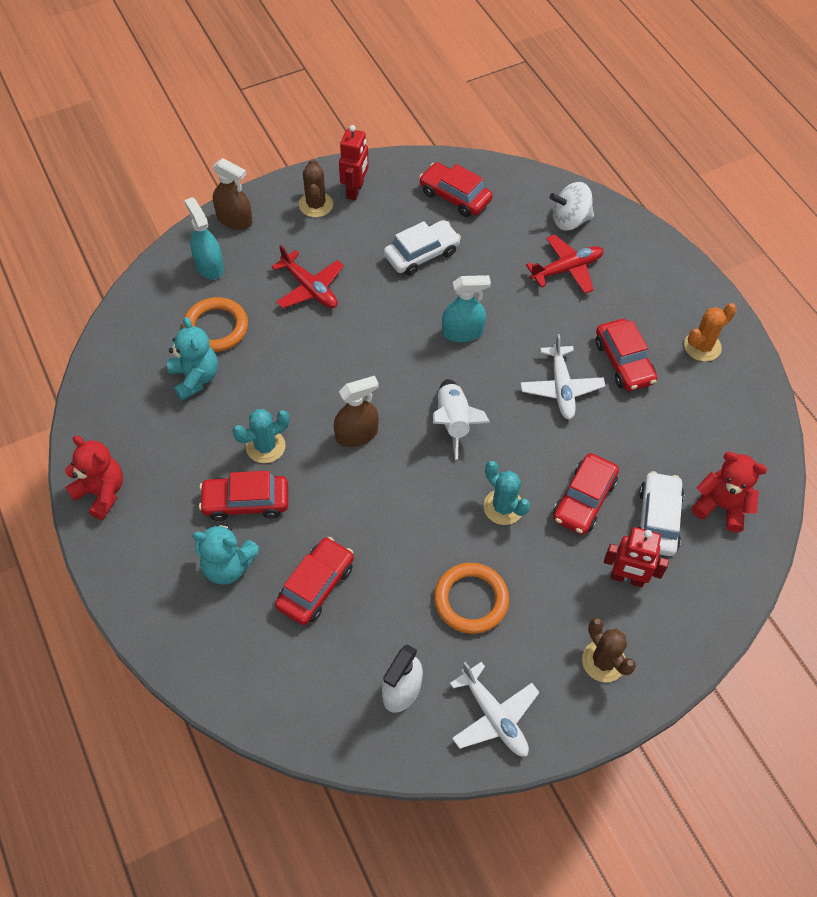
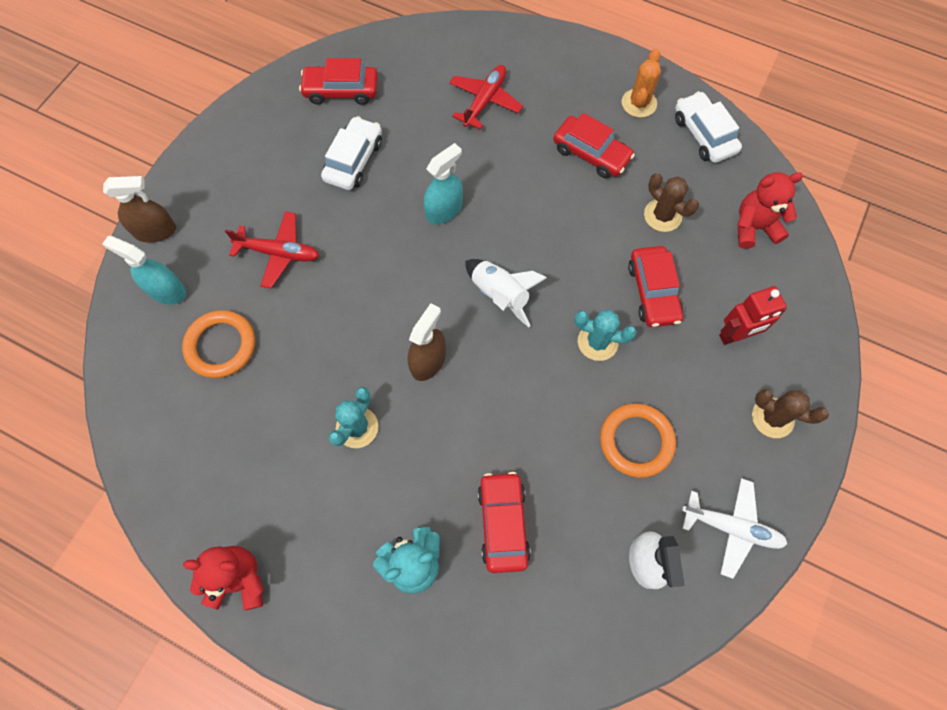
camera: 35 degrees left, 10 degrees up
turquoise teddy bear [167,317,218,401] -> none
red car [199,471,288,521] -> none
brown cactus [299,159,333,218] -> brown cactus moved to [644,173,699,232]
red robot [339,125,369,201] -> none
white plane [520,334,605,420] -> none
white spinning top [549,182,594,231] -> none
white car [638,471,684,556] -> white car moved to [675,91,742,163]

